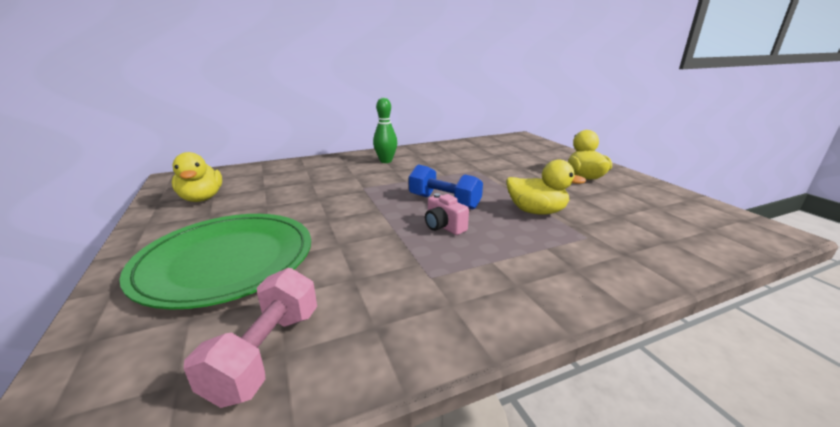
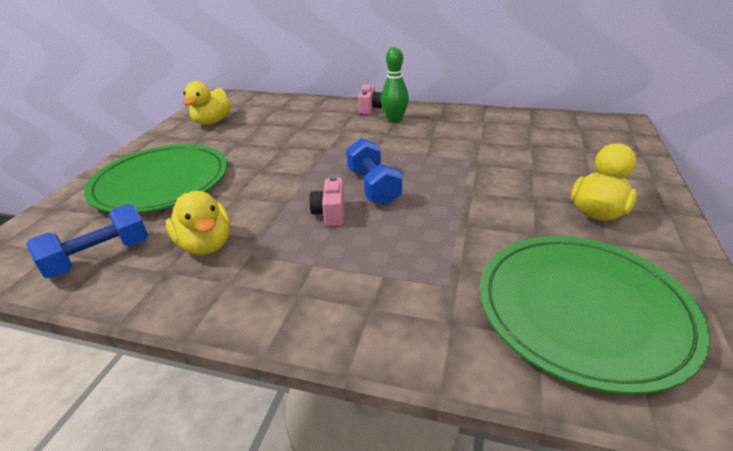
camera: 40 degrees right, 10 degrees up
pink dumbbell [184,268,317,408] -> blue dumbbell [26,204,148,278]
yellow duck [506,159,586,215] -> yellow duck moved to [166,191,230,255]
none -> pink camera [358,85,382,114]
none -> green plate [479,236,710,394]

